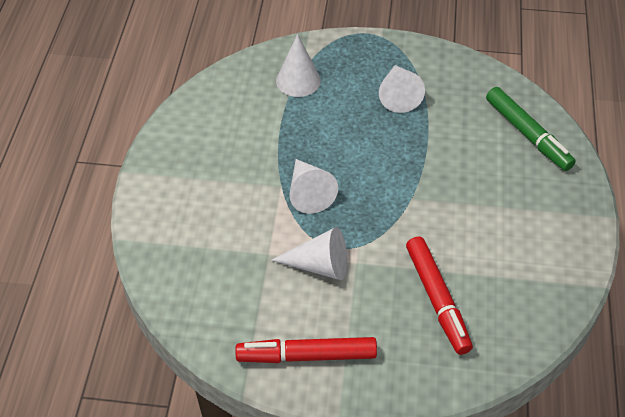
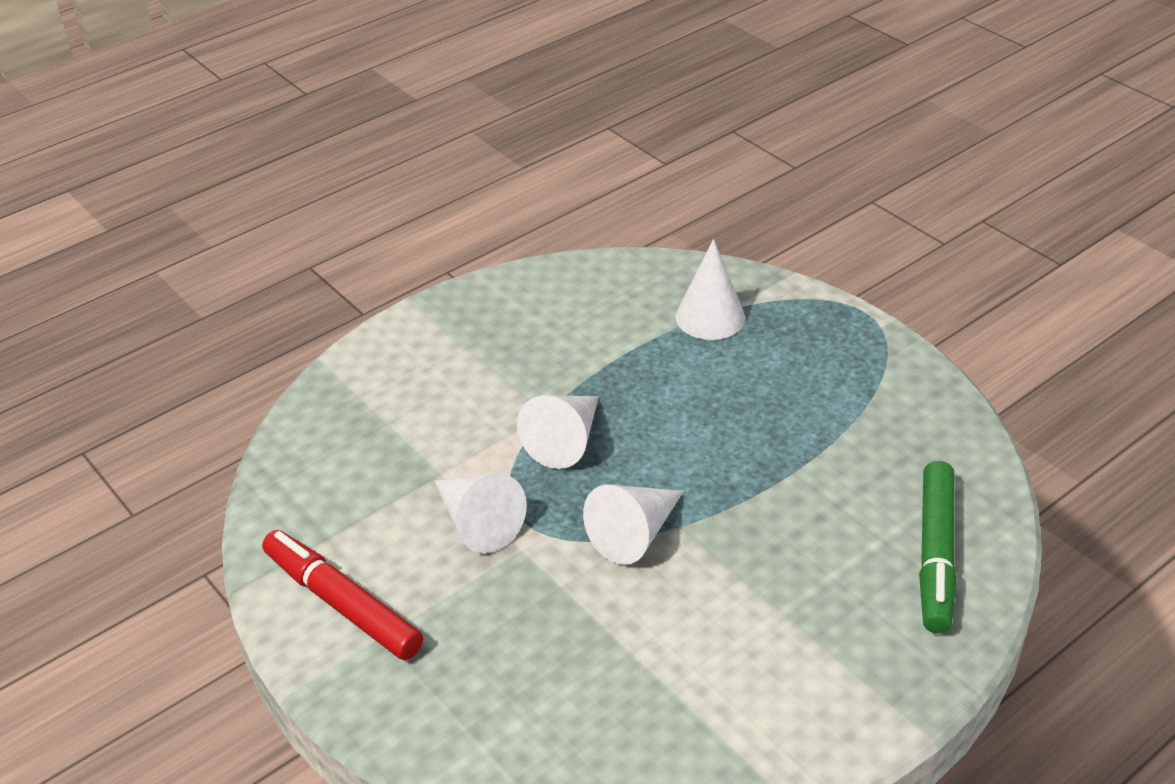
camera: 45 degrees right, 10 degrees down
white cone [379,65,425,113] -> white cone moved to [583,485,684,565]
red marker [406,237,473,355] -> none

